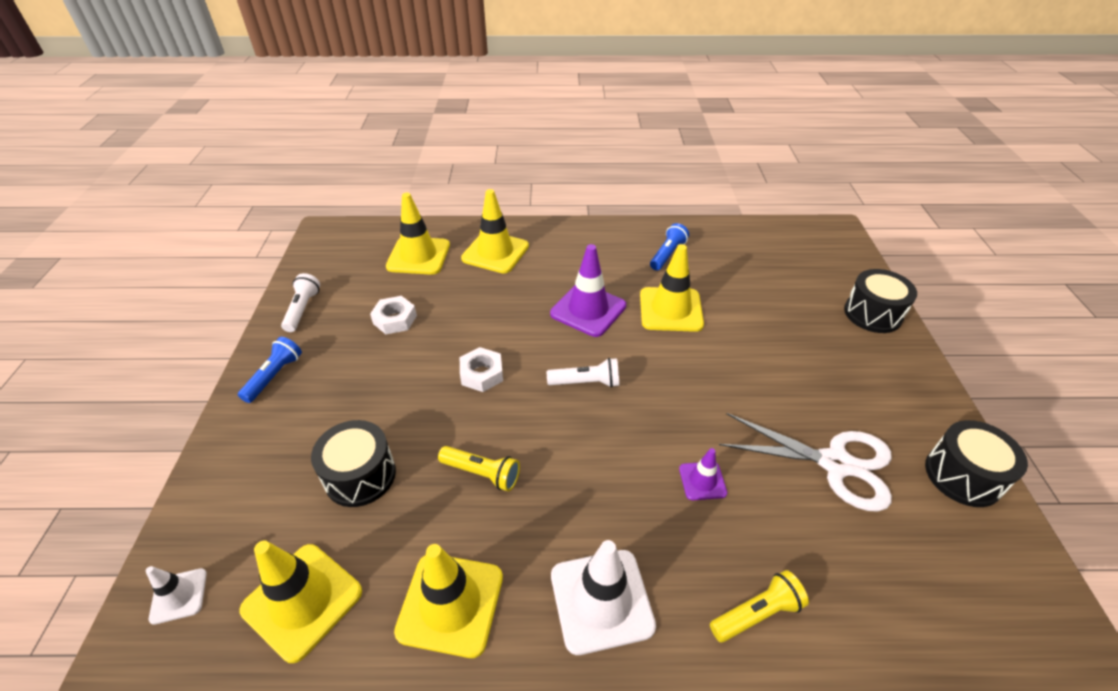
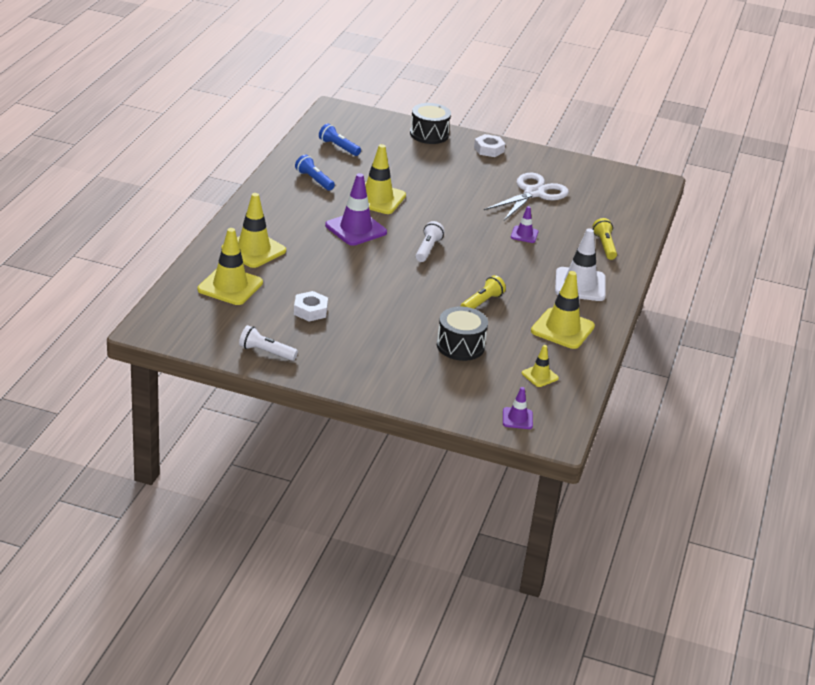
camera: 75 degrees left, 10 degrees down
white traffic cone [146,566,207,625] -> purple traffic cone [503,387,533,429]
blue flashlight [238,337,302,403] -> blue flashlight moved to [319,123,361,156]
yellow traffic cone [240,540,362,663] -> yellow traffic cone [522,345,559,387], size x0.53
white nut [460,347,503,392] -> white nut moved to [474,134,505,157]
black drum [925,420,1028,507] -> none

